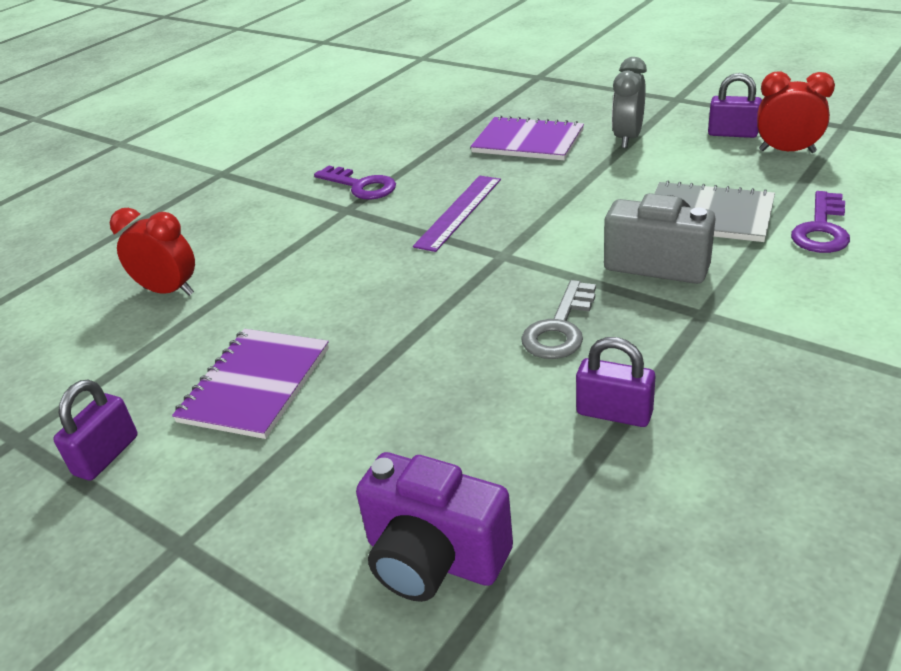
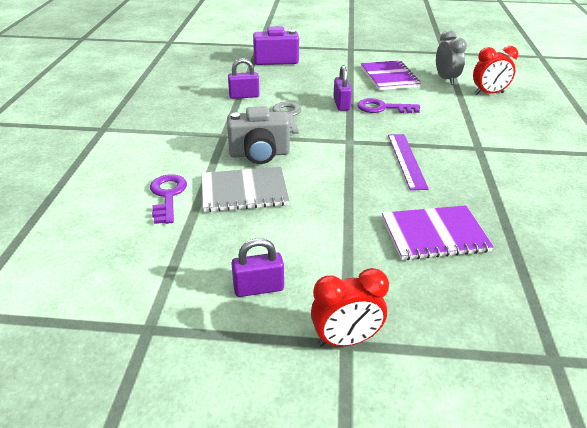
camera: 145 degrees right, 0 degrees up
purple padlock [53,380,138,481] -> purple padlock moved to [333,65,352,111]
purple key [314,165,396,199] -> purple key moved to [357,98,420,113]
grey clock [612,57,647,148] -> grey clock moved to [436,30,467,85]
red clock [757,71,835,153] -> red clock moved to [311,268,389,347]

